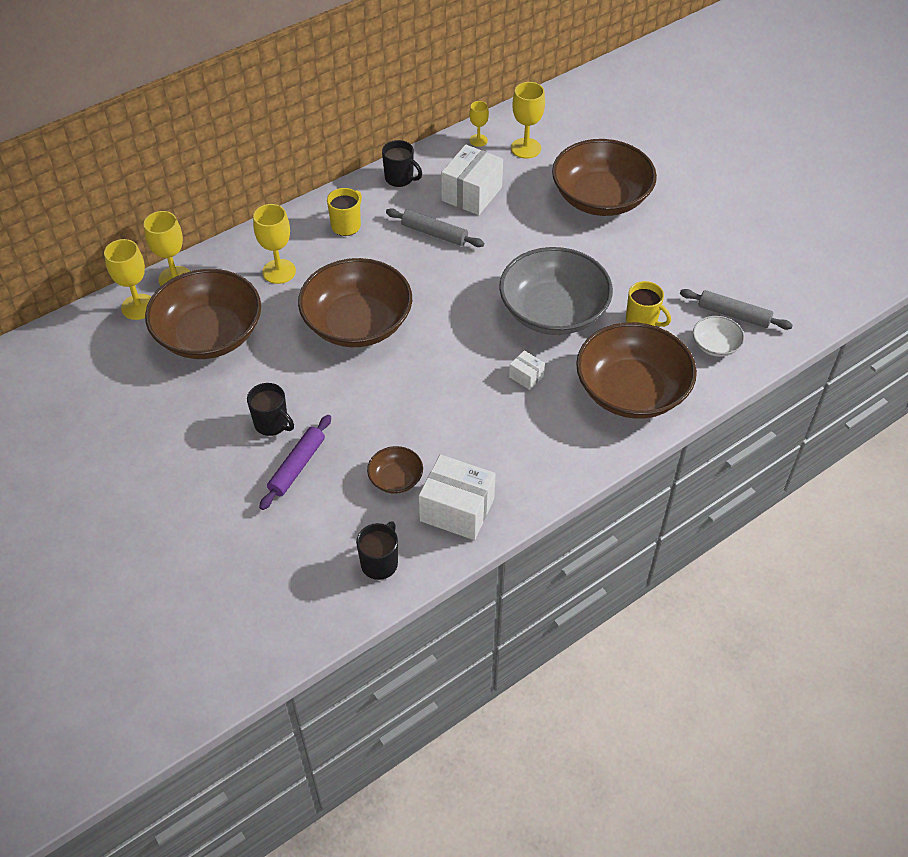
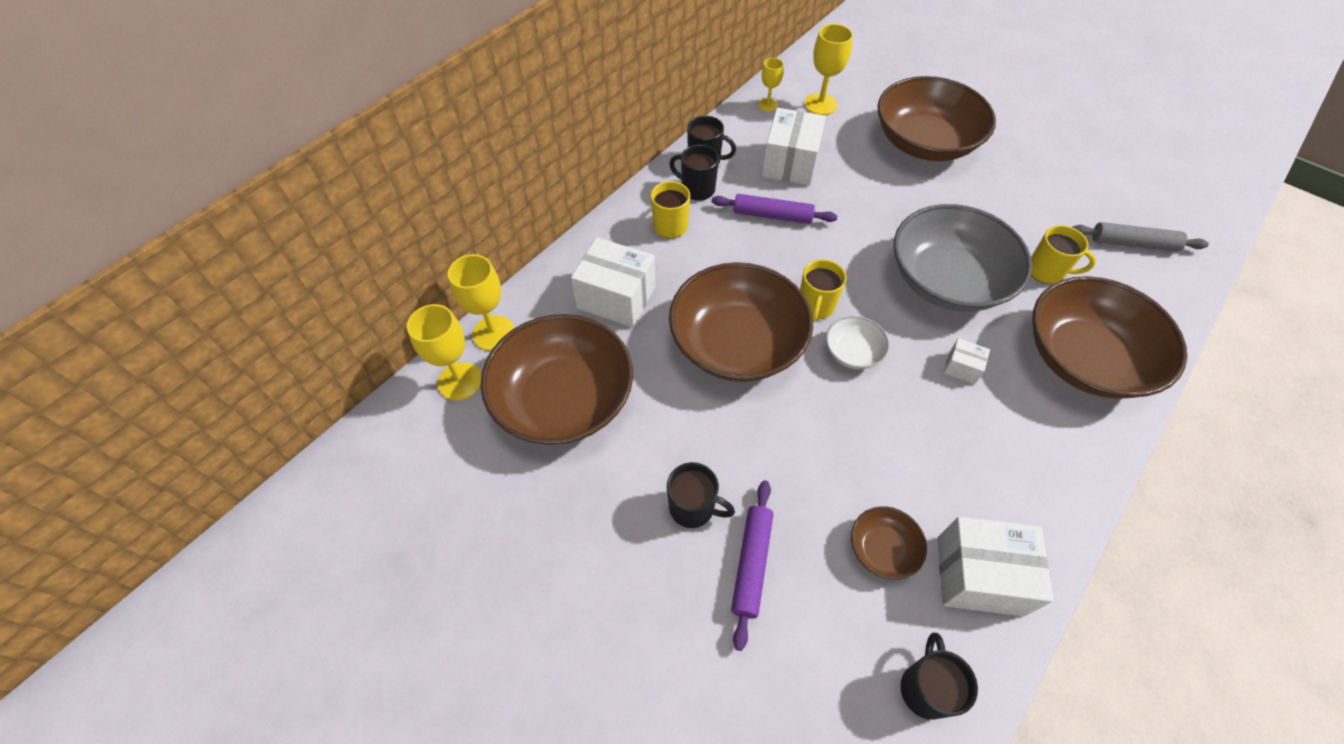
camera: 15 degrees left, 5 degrees up
yellow goblet [253,204,296,284] -> white box [571,237,656,327]
grey rolling pin [386,208,484,247] -> purple rolling pin [712,194,837,224]
white bowl [693,316,745,357] -> white bowl moved to [826,316,890,369]
none -> black mug [669,145,719,201]
none -> yellow mug [800,259,847,323]

